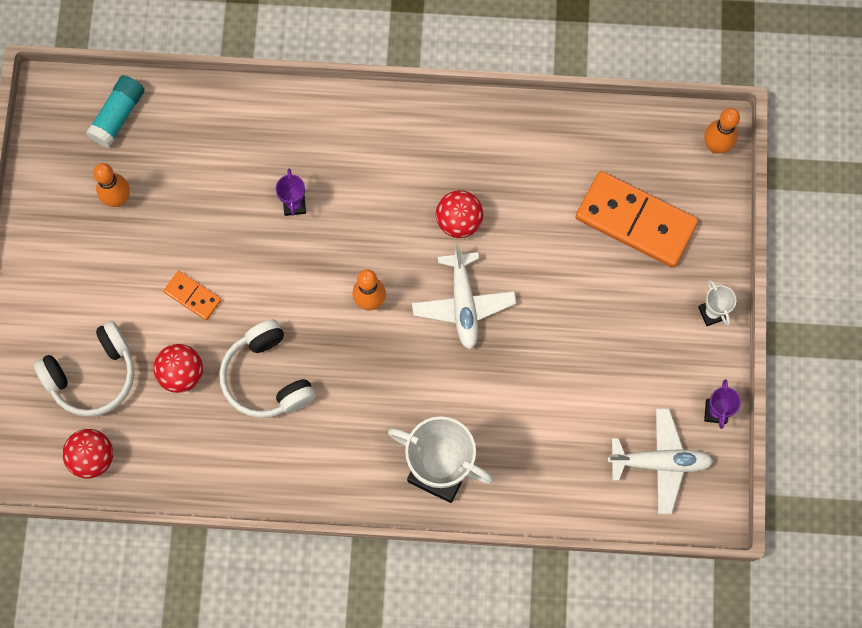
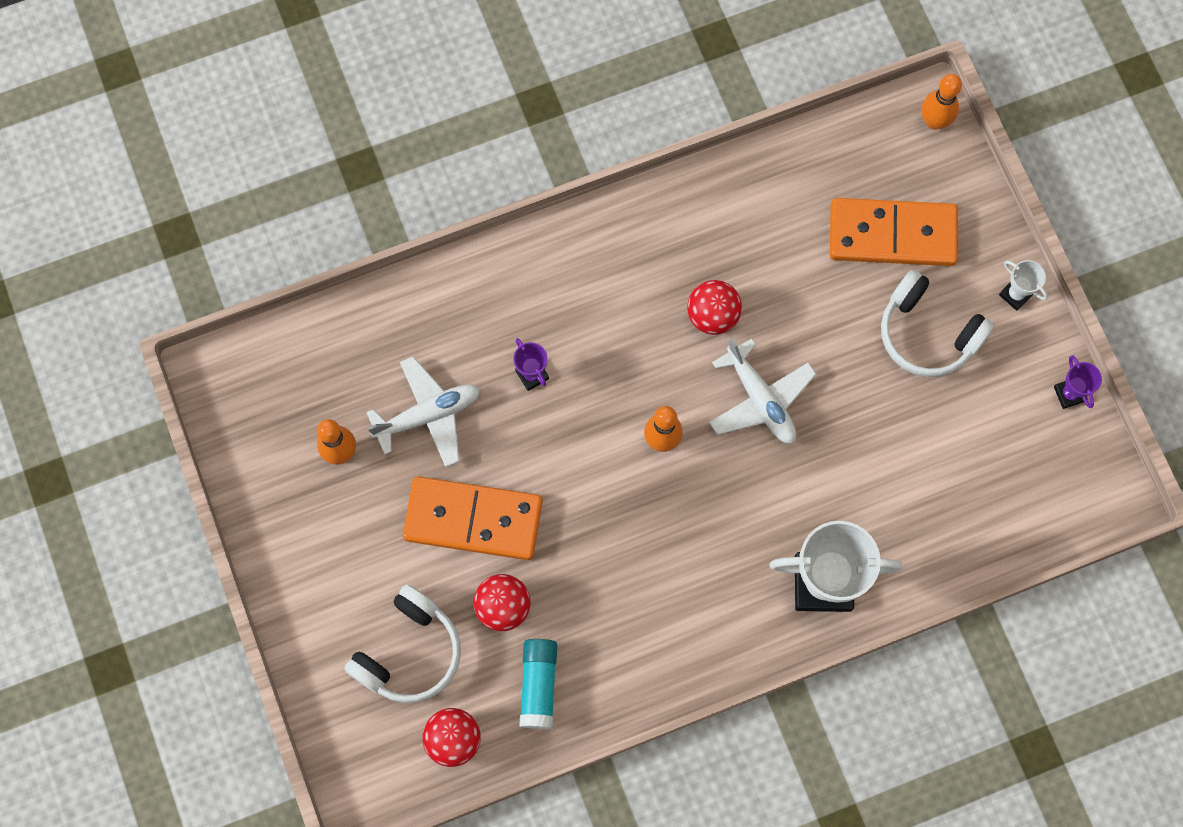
camera: 25 degrees left, 0 degrees up
turquoise glue stick [86,75,145,148] -> turquoise glue stick moved to [519,639,557,729]
orange domino [163,271,221,320] -> orange domino [403,476,543,560], size x2.10
white headphones [219,319,316,418] -> white headphones moved to [881,269,995,377]
white plane [607,408,714,514] -> white plane moved to [366,356,480,467]

